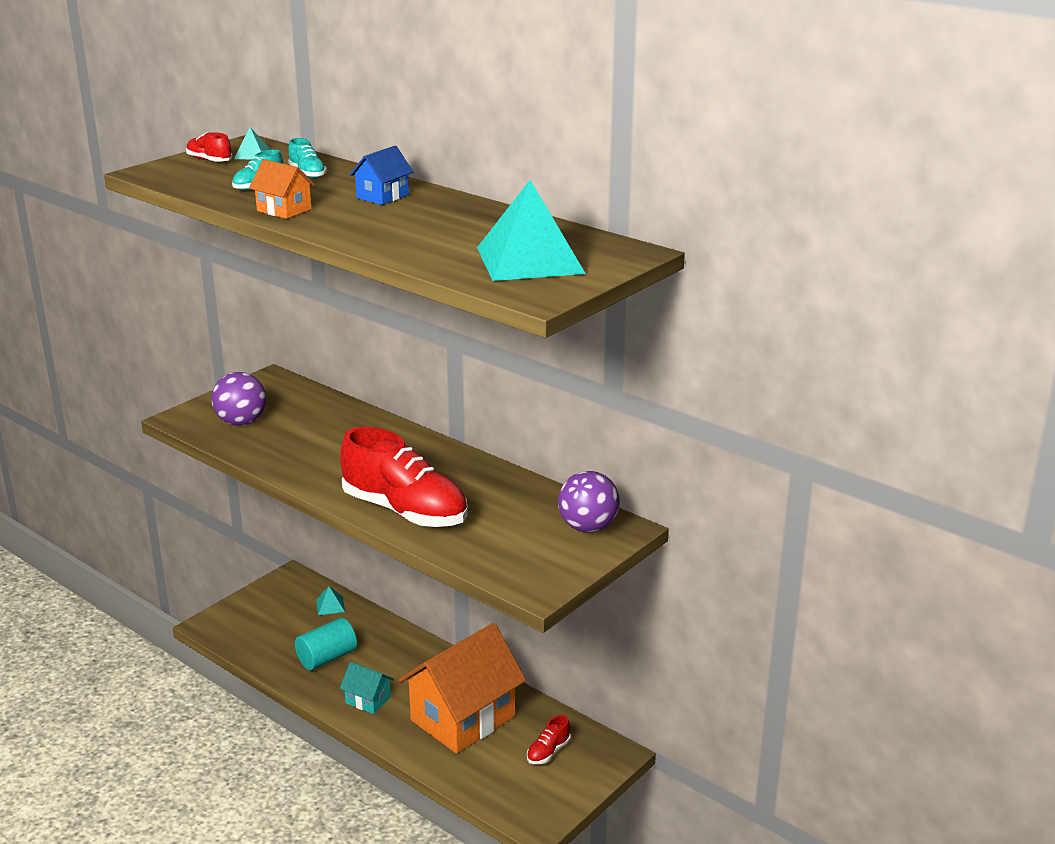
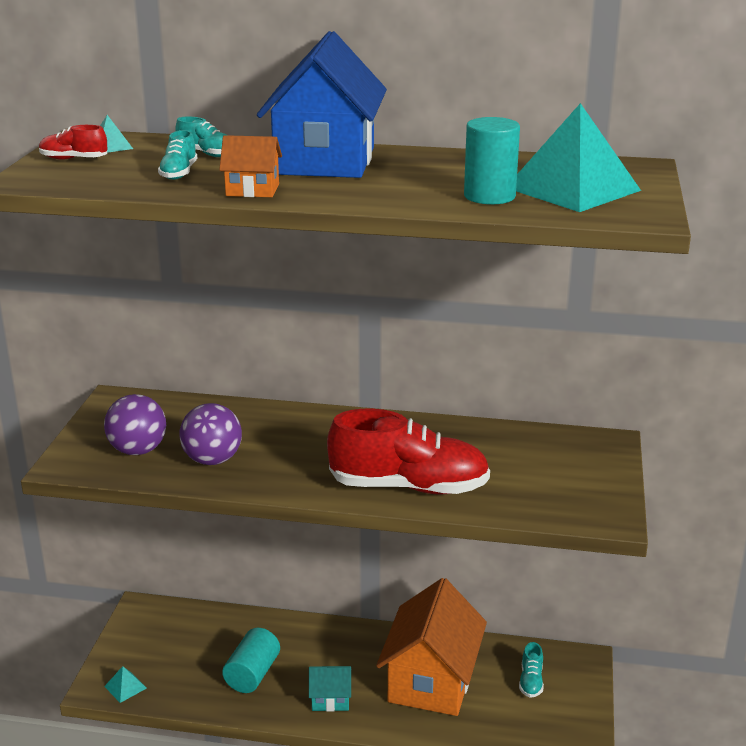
camera: 30 degrees left, 0 degrees up
turquoise pyramid [316,586,345,615] -> turquoise pyramid moved to [104,666,147,703]
blue house [350,146,413,205] -> blue house [257,31,387,178], size x2.27
red shoe [527,715,571,764] -> turquoise shoe [519,642,544,698]
purple ball [558,471,620,533] -> purple ball moved to [179,403,242,465]
none -> turquoise cylinder [464,117,520,205]

